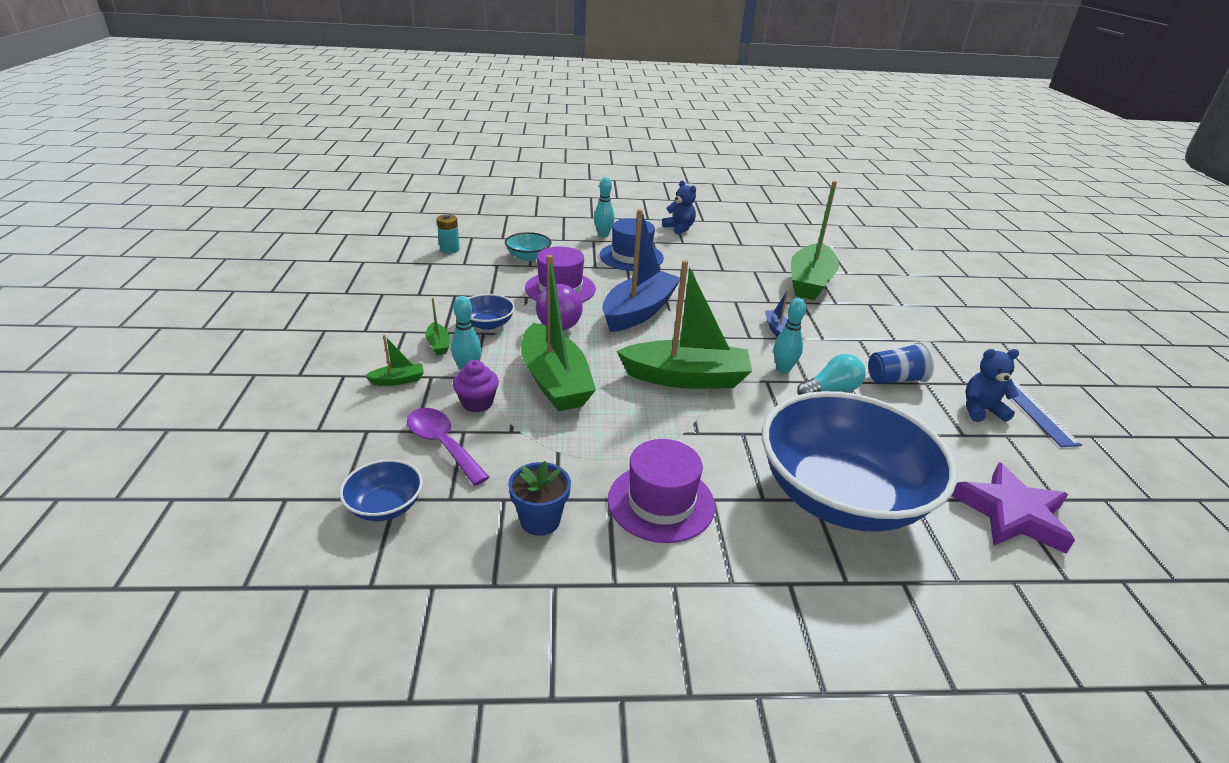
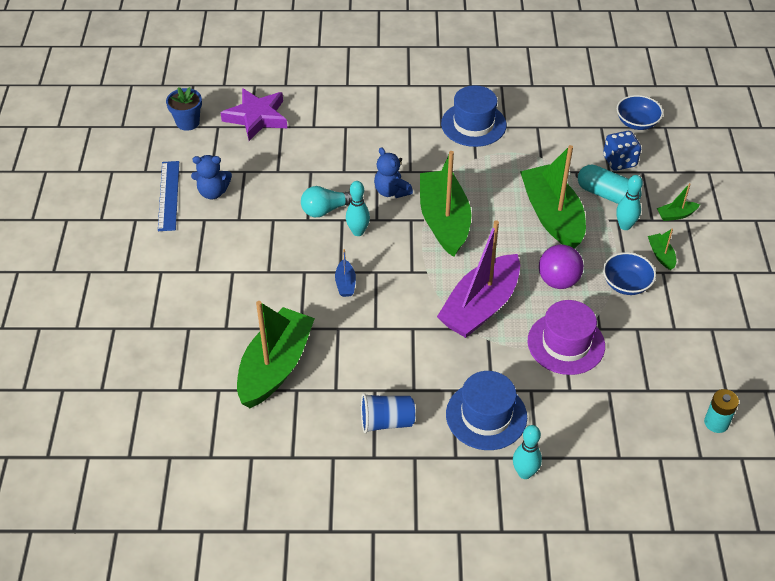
camera: 175 degrees left, 15 degrees up
purple spoon [407,408,490,486] -> blue dice [603,131,641,171]
purple cupcake [453,360,499,412] -> turquoise capsule [578,164,642,204]
turquoise bowl [505,232,551,261] -> none
blue flower pot [508,461,571,536] -> blue flower pot moved to [166,87,202,131]
blue boat [602,209,680,332] -> purple boat [437,220,520,338]
purple hat [608,439,715,543] -> blue hat [441,85,507,147]
green boat [617,260,752,389] -> green boat turned 75 degrees clockwise [420,151,471,257]
blue teddy bear [662,180,696,235] -> blue teddy bear moved to [374,147,413,198]
blue bowl [762,391,957,532] -> none
blue cup [868,342,934,384] -> blue cup moved to [361,393,415,433]

